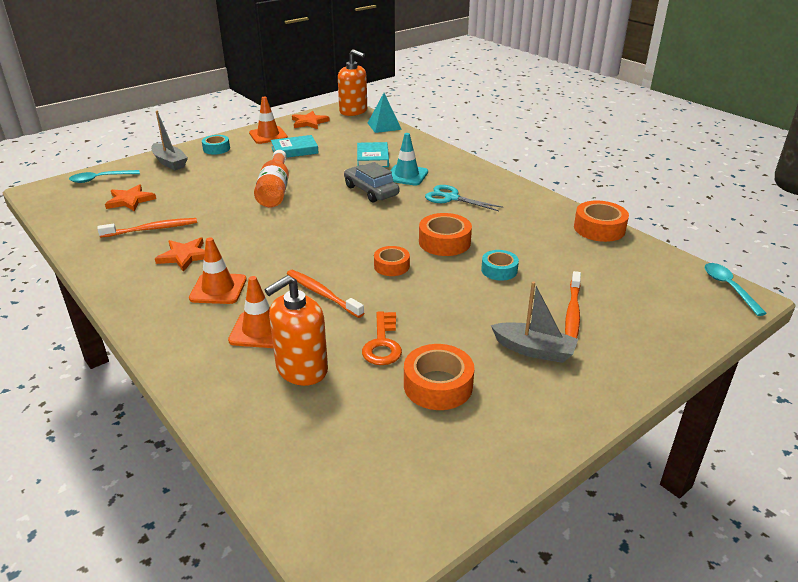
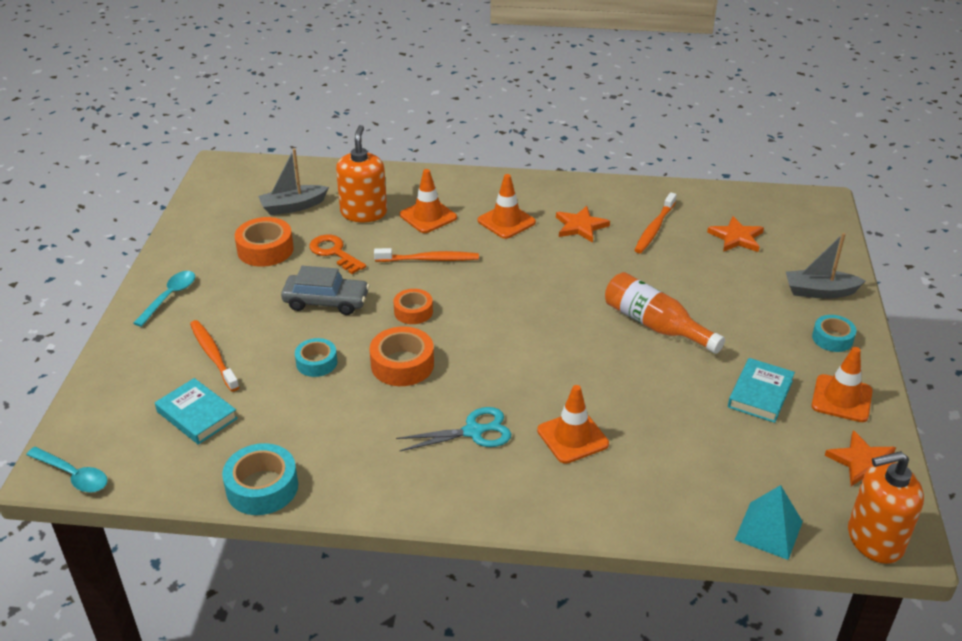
camera: 135 degrees right, 5 degrees up
turquoise spoon [69,170,140,183] -> turquoise spoon moved to [133,271,195,327]
grey car [344,162,399,203] -> grey car moved to [281,266,370,315]
turquoise book [357,142,389,167] -> turquoise book moved to [155,378,238,445]
turquoise traffic cone [390,133,428,186] -> orange traffic cone [537,385,609,464]
grey boat [491,281,578,363] -> grey boat moved to [258,149,329,215]
orange tape [574,200,629,242] -> turquoise tape [222,443,298,515]

